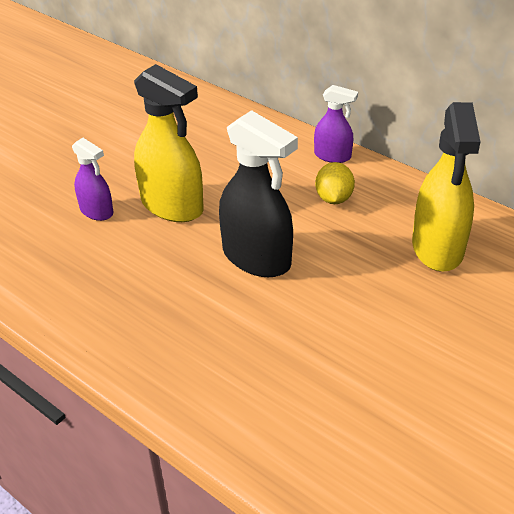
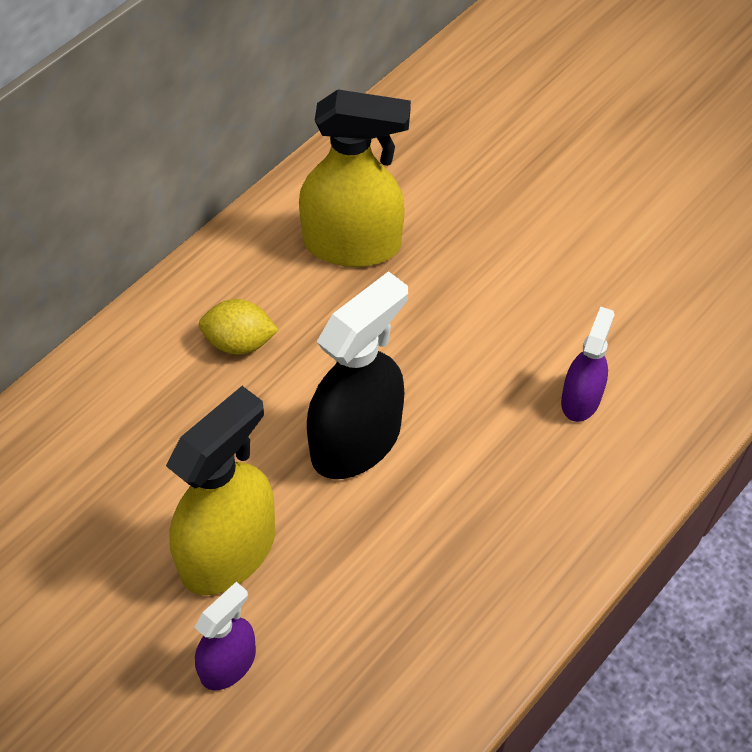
camera: 90 degrees left, 15 degrees up
purple spray bottle [314,85,358,163] -> purple spray bottle moved to [561,307,615,422]

